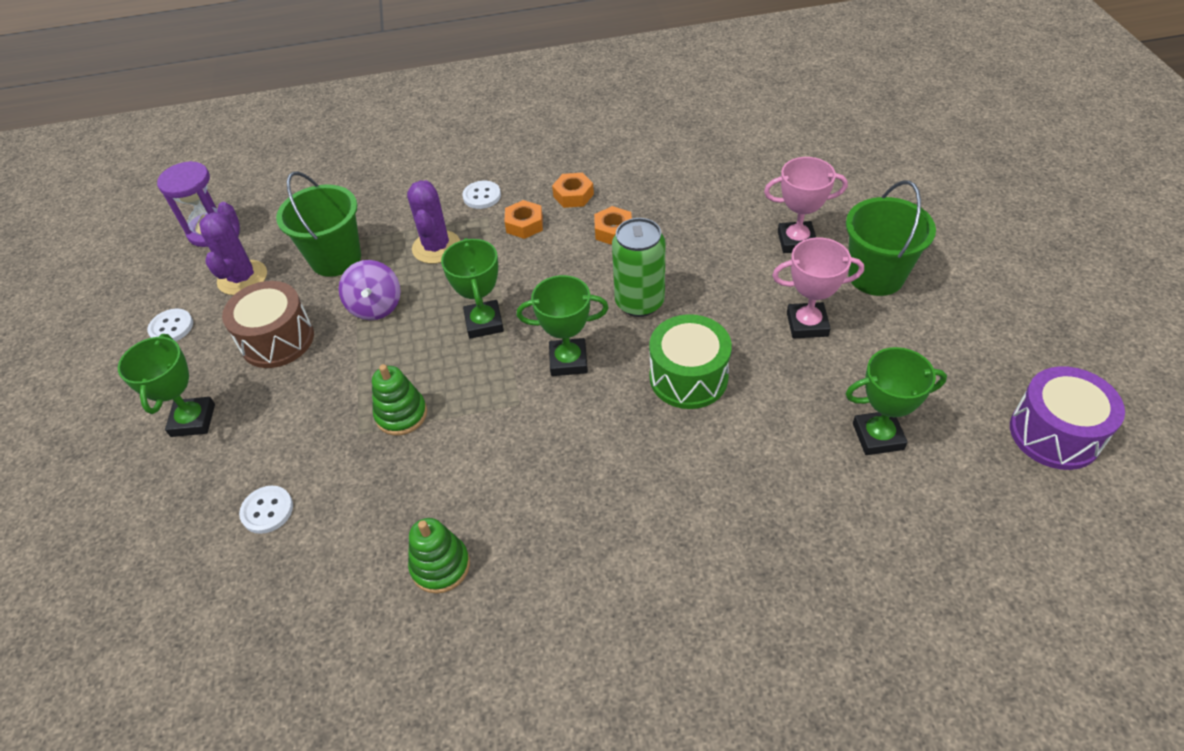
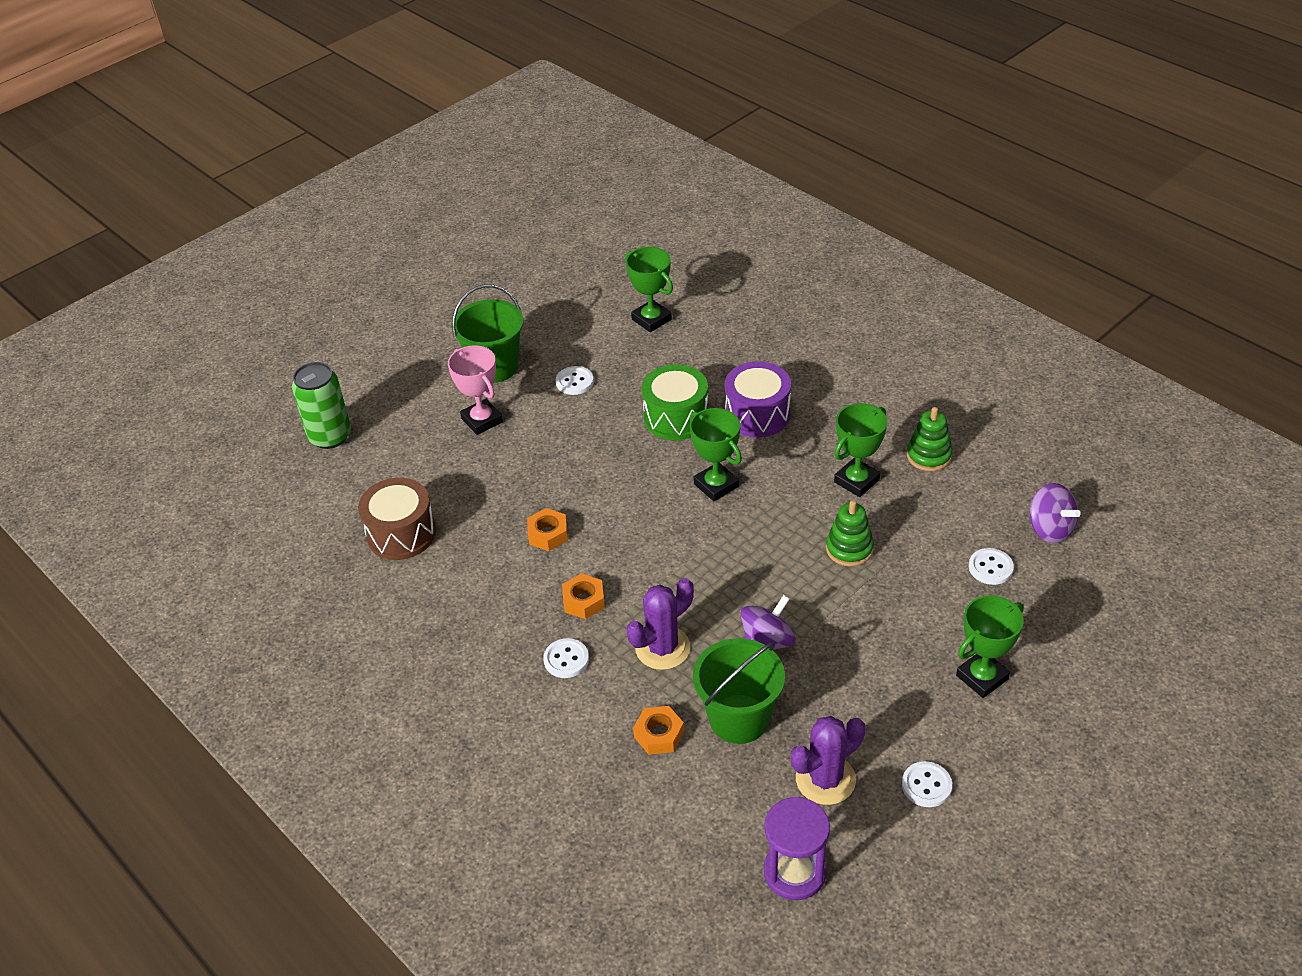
camera: 125 degrees left, 5 degrees down
brown drum [222,281,314,368] -> brown drum moved to [358,478,436,560]
green trophy [441,238,504,339] -> green trophy moved to [834,403,887,497]
orange nut [552,173,594,208] -> orange nut moved to [633,706,684,755]
green can [612,218,665,317] -> green can moved to [292,362,351,449]
pink trophy [772,237,864,338] -> white button [556,366,594,395]
purple drum [1010,366,1125,470] -> purple drum moved to [725,361,791,437]
none -> purple spinning top [1029,483,1081,543]

